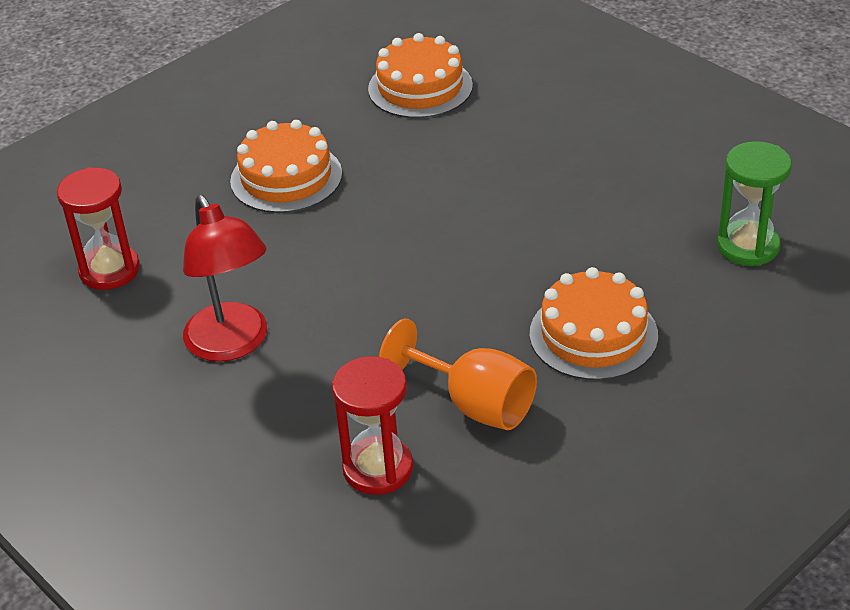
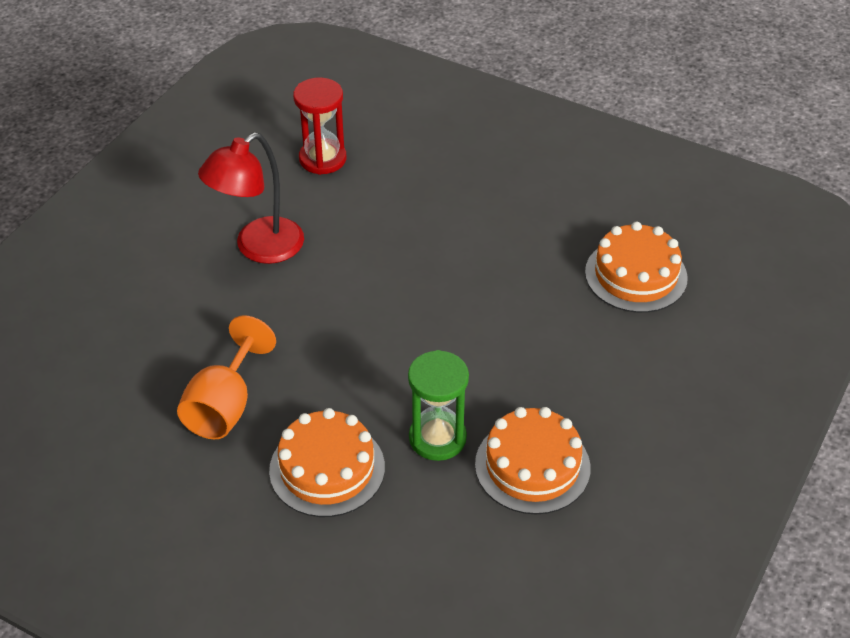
camera: 70 degrees right, 5 degrees up
orange cake [230,120,342,213] -> orange cake moved to [475,407,591,514]
red hourglass [332,356,413,495] -> none
green hourglass [717,141,792,266] -> green hourglass moved to [408,350,469,461]

